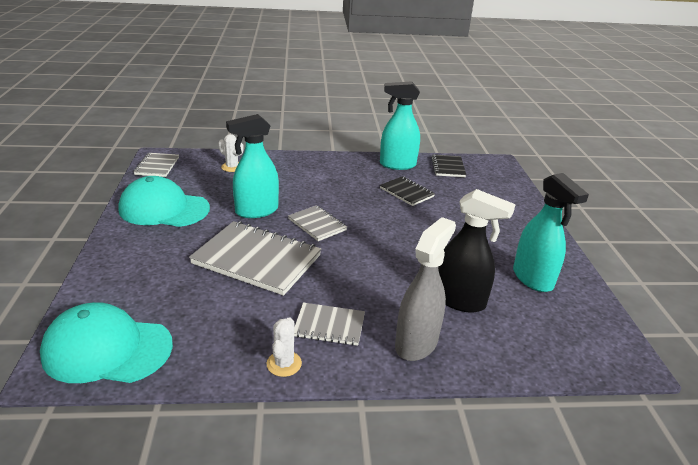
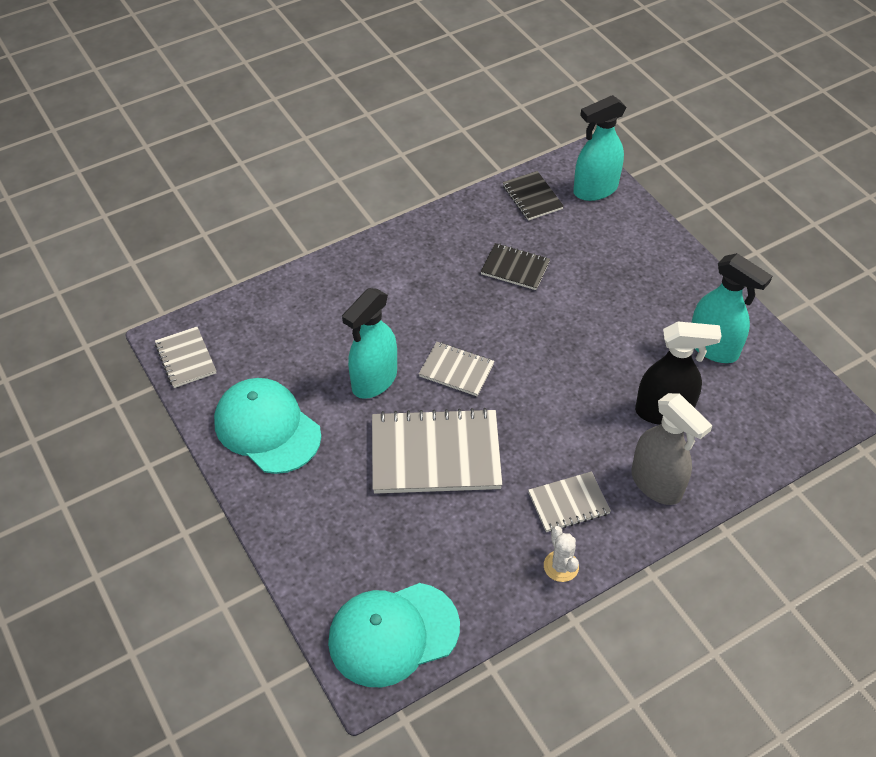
camera: 25 degrees left, 20 degrees up
turquoise cap [118,176,210,227] -> turquoise cap turned 60 degrees clockwise [214,378,321,474]
white cactus [218,134,244,172] -> none
turquoise spray bottle [380,81,420,170] -> turquoise spray bottle moved to [573,95,626,201]
grey spray bottle [395,217,456,361] -> grey spray bottle turned 135 degrees clockwise [631,393,713,505]

